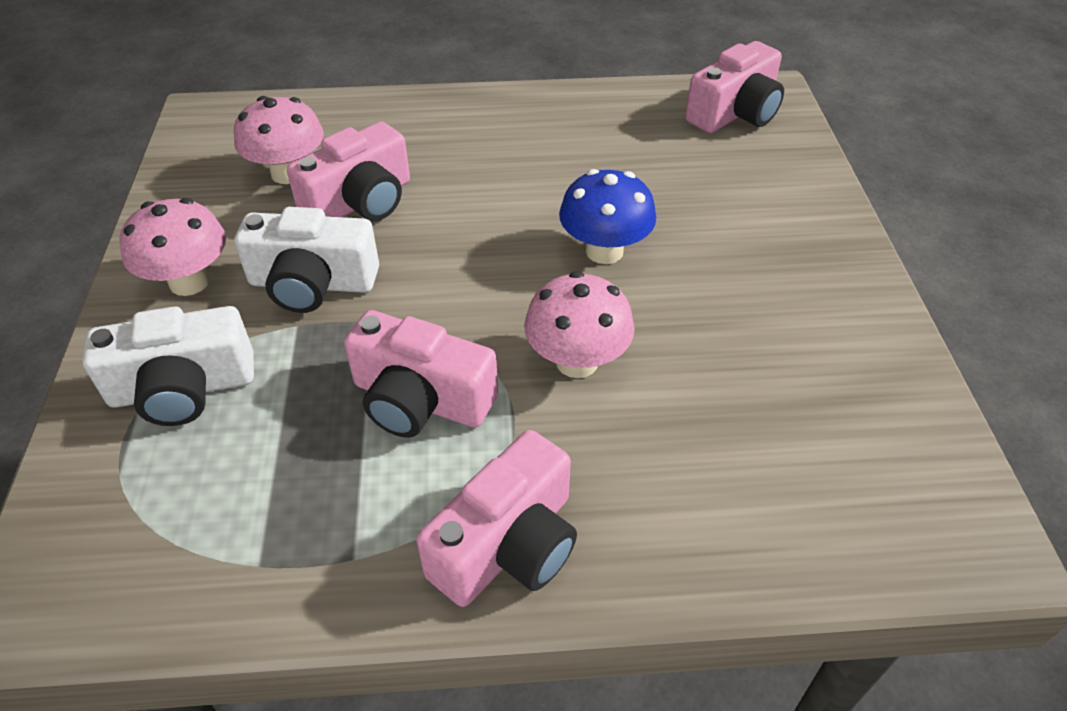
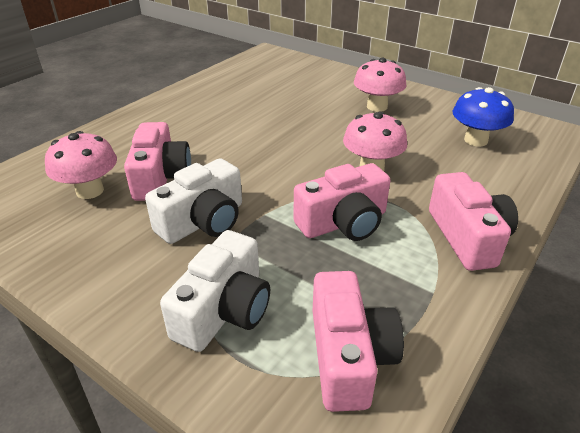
camera: 50 degrees left, 10 degrees down
pink mushroom [119,198,226,296] -> pink mushroom moved to [354,58,407,112]
blue mushroom [559,169,656,264] -> blue mushroom moved to [453,87,514,147]
pink camera [685,41,784,133] -> pink camera moved to [313,271,404,412]

